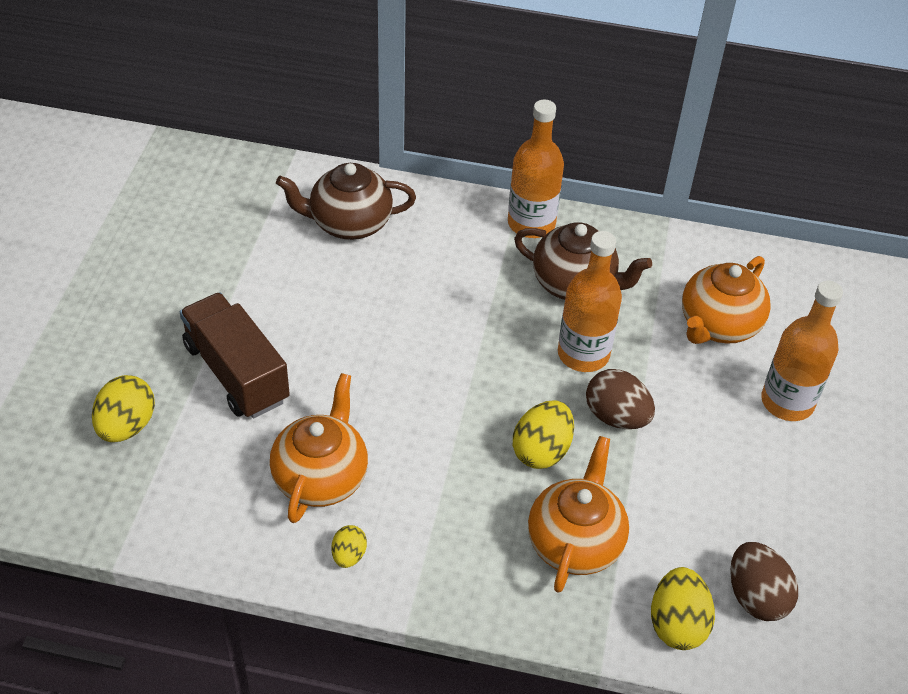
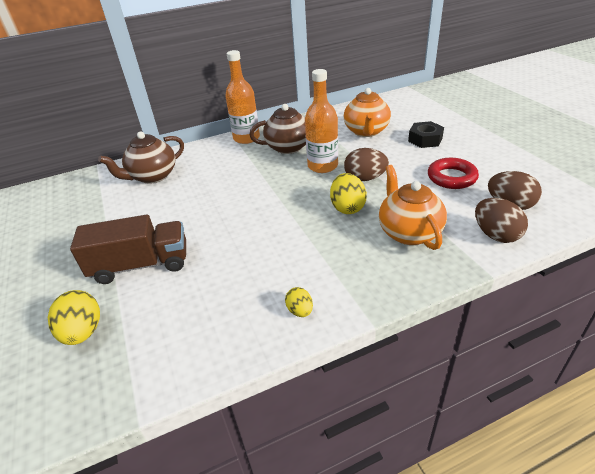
camera: 30 degrees left, 10 degrees down
brown truck [180,292,290,419] -> brown truck turned 150 degrees clockwise [70,215,186,284]
orange teapot [270,373,368,523] -> none
yellow egg [651,567,715,650] -> brown egg [475,198,528,243]
orange bottle [761,281,843,421] -> black nut [408,121,444,148]
none -> red ring [428,158,479,189]

